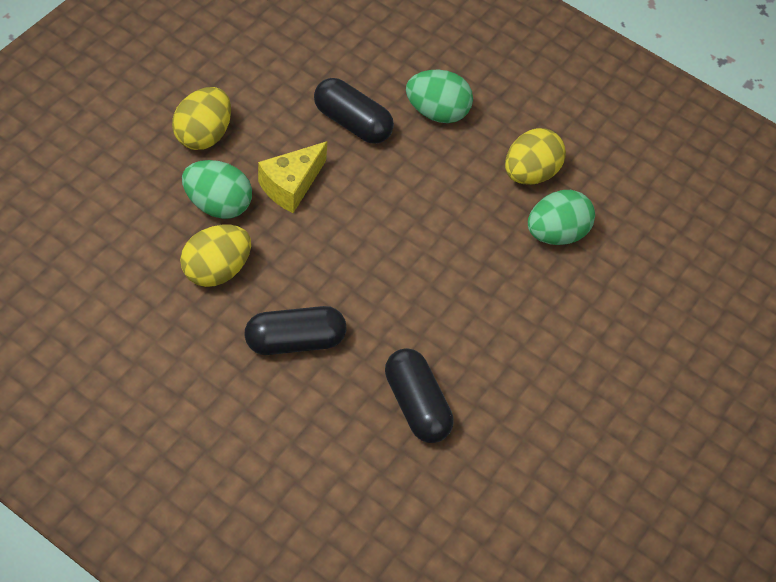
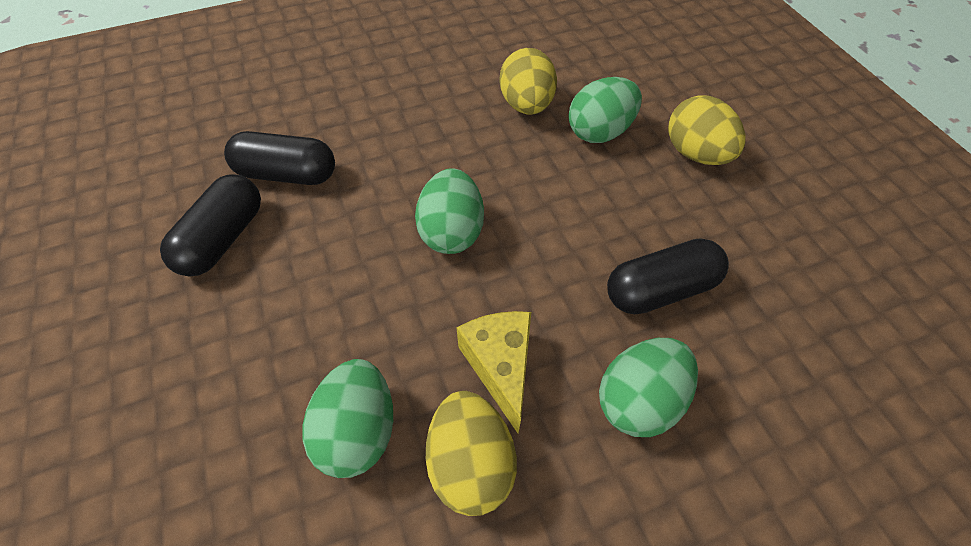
camera: 130 degrees right, 0 degrees up
black capsule [244,306,346,355] -> black capsule moved to [160,174,261,276]
yellow cheese [258,141,328,213] -> yellow cheese moved to [457,311,531,433]
none -> green egg [415,168,484,254]

